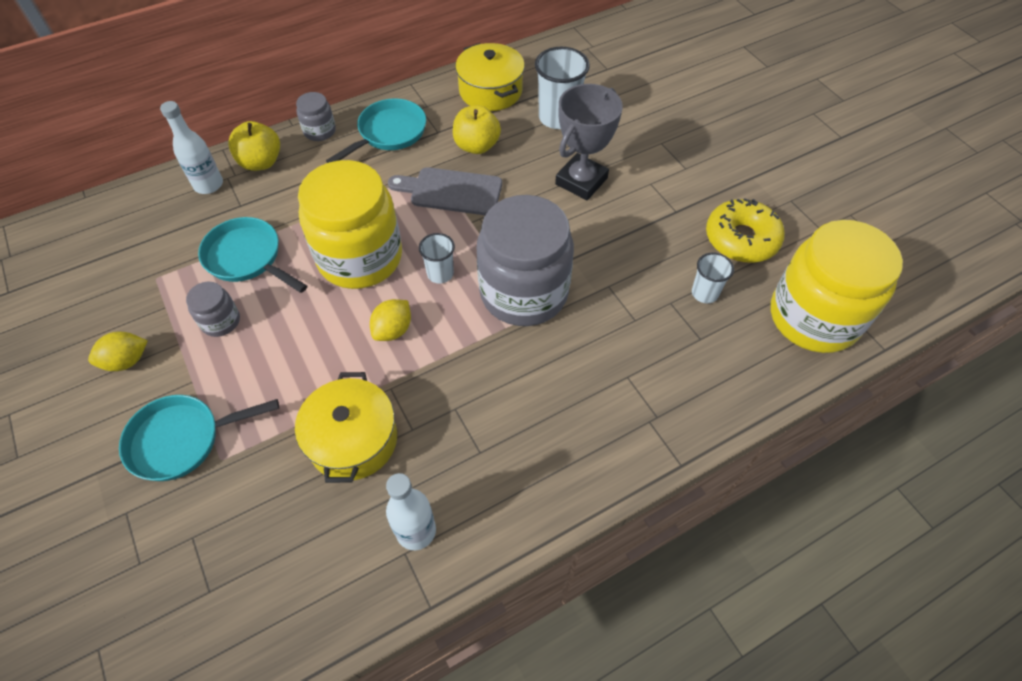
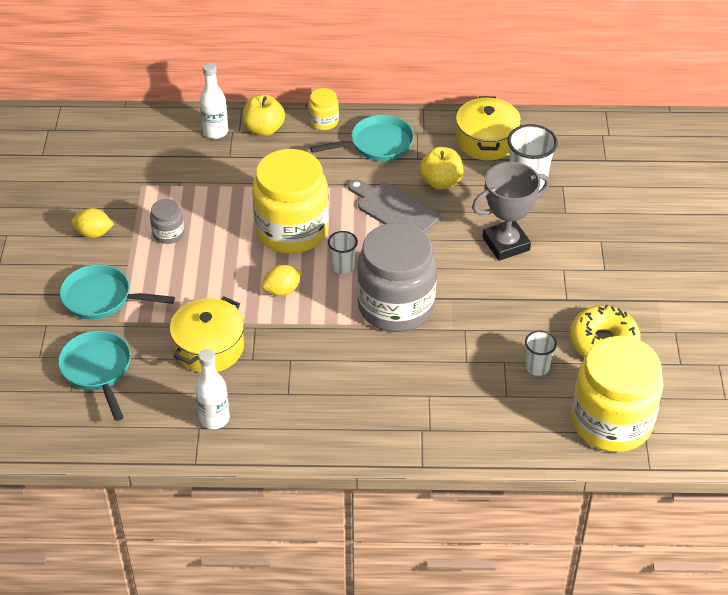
camera: 30 degrees right, 10 degrees down
turquoise pan [198,217,307,293] -> turquoise pan moved to [58,331,131,421]
grey jar [296,92,336,141] -> yellow jar [309,88,339,130]

